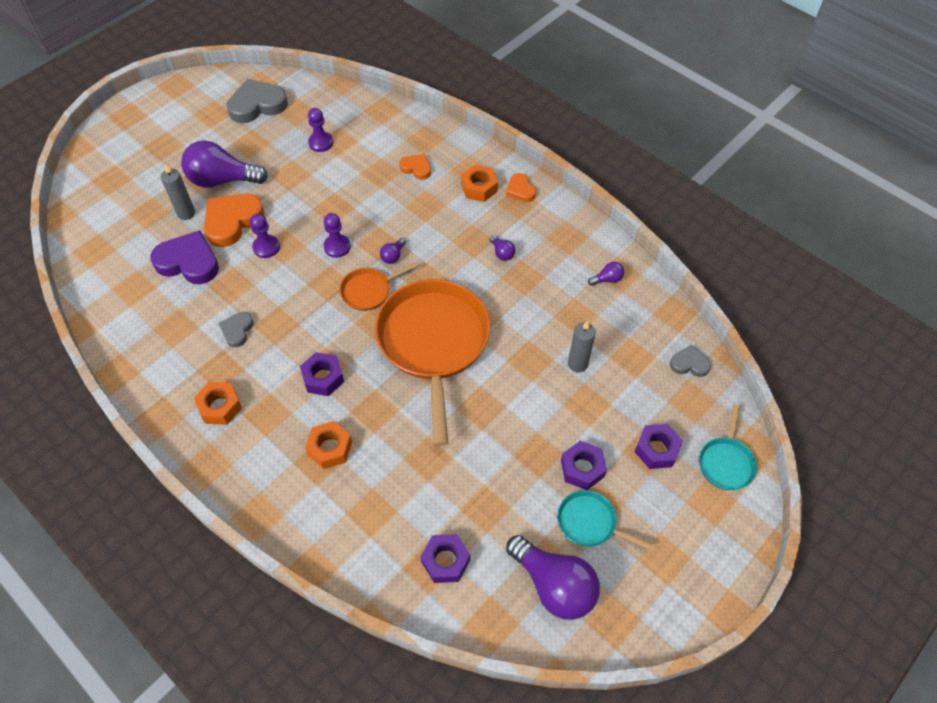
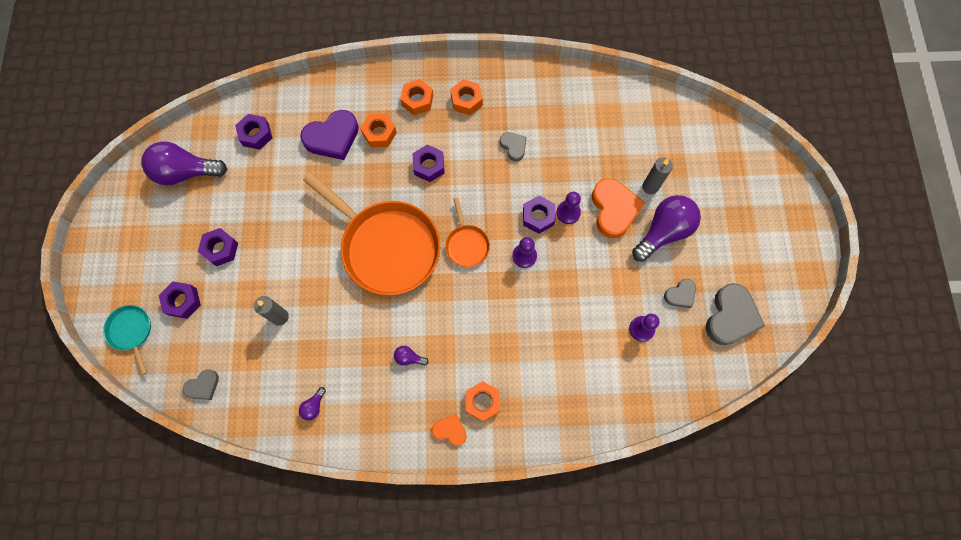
camera: 135 degrees right, 15 degrees up
purple heart [150,230,219,284] -> purple heart moved to [300,110,359,160]
orange pan [340,262,417,311] -> orange pan turned 150 degrees clockwise [445,198,490,267]
purple light bulb [380,238,406,264] -> none
orange heart [399,154,431,180] -> none
turquoise pan [557,490,653,550] -> none
none -> orange nut [400,79,433,115]
none -> purple nut [523,196,556,234]
none -> grey heart [664,279,696,308]

